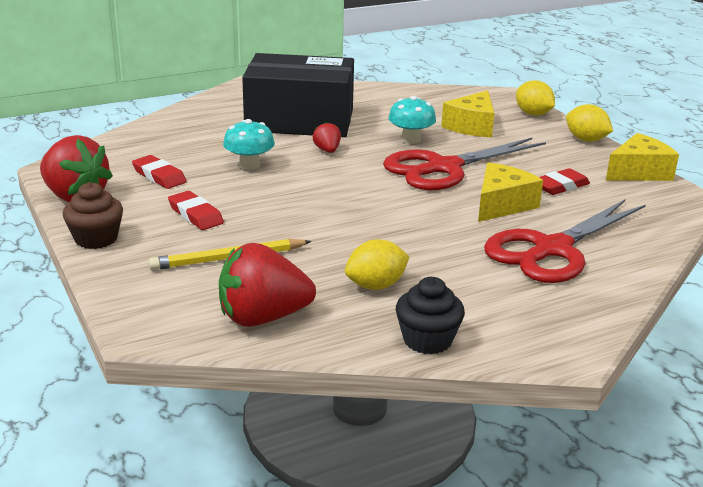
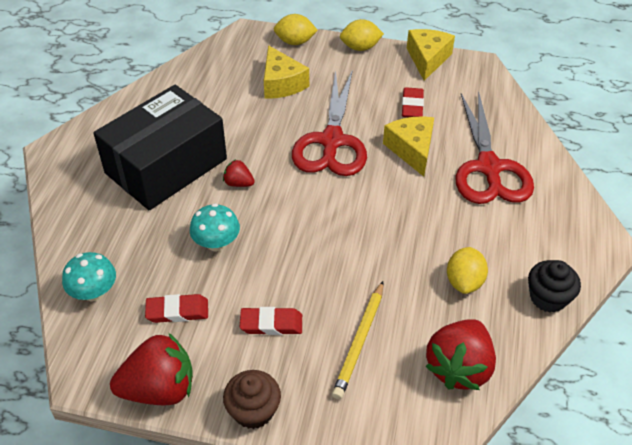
camera: 50 degrees left, 20 degrees up
turquoise mushroom [388,96,436,144] -> turquoise mushroom moved to [62,252,116,301]

